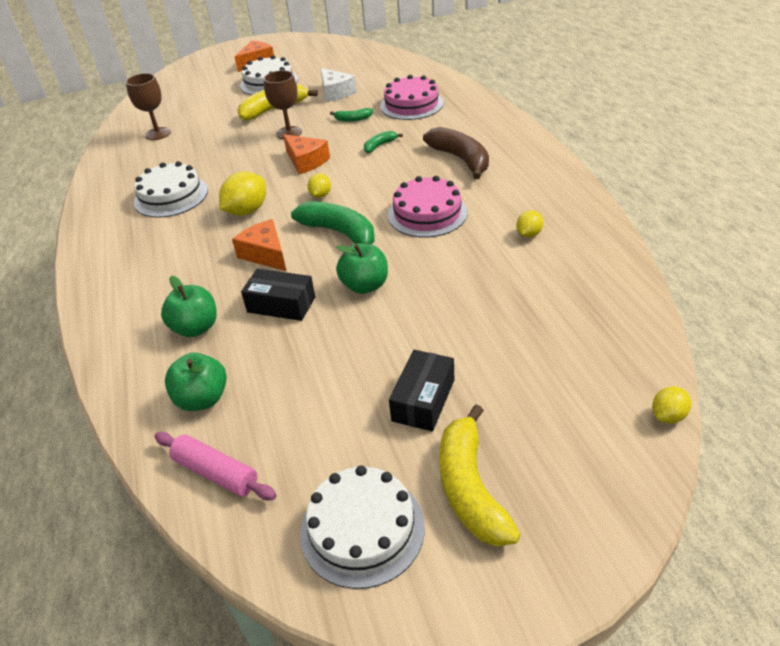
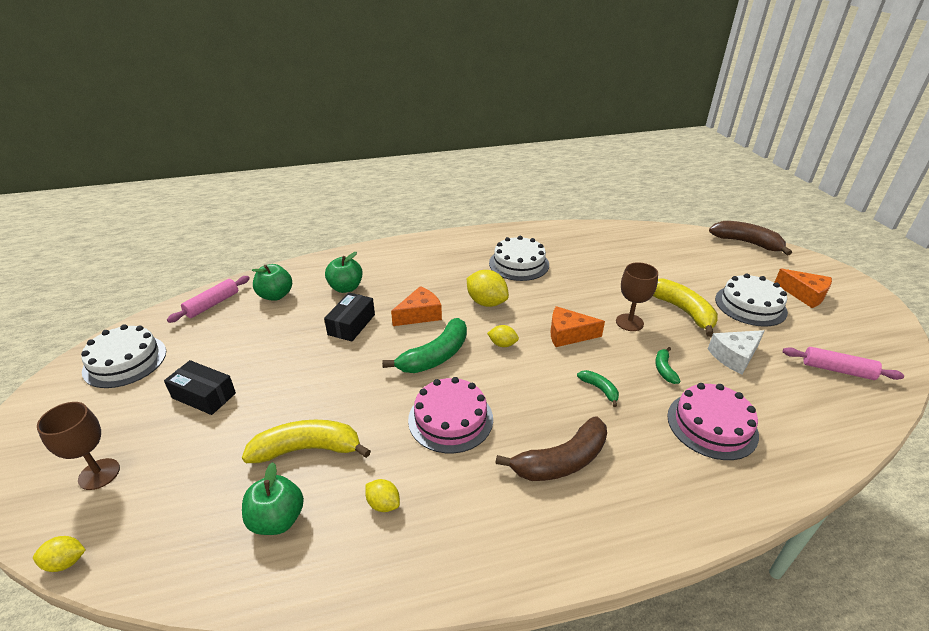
camera: 90 degrees right, 5 degrees down
brown goblet [126,73,171,140] -> brown goblet moved to [37,402,120,490]
orange cheese [283,134,330,174] -> orange cheese turned 45 degrees clockwise [551,306,605,347]
green apple [336,243,388,294] -> green apple moved to [242,462,304,535]
yellow banana [439,404,521,547] -> yellow banana moved to [242,420,371,463]
yellow lemon [652,386,691,423] -> yellow lemon turned 60 degrees counterclockwise [33,536,86,572]
none -> brown banana [709,221,792,256]
none -> pink rolling pin [783,347,904,380]

